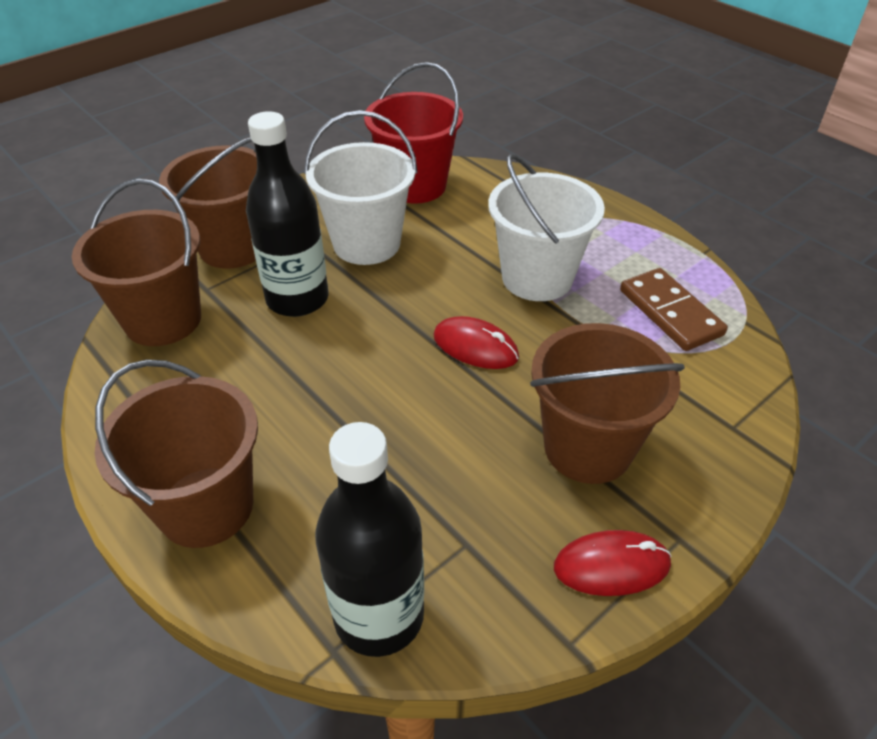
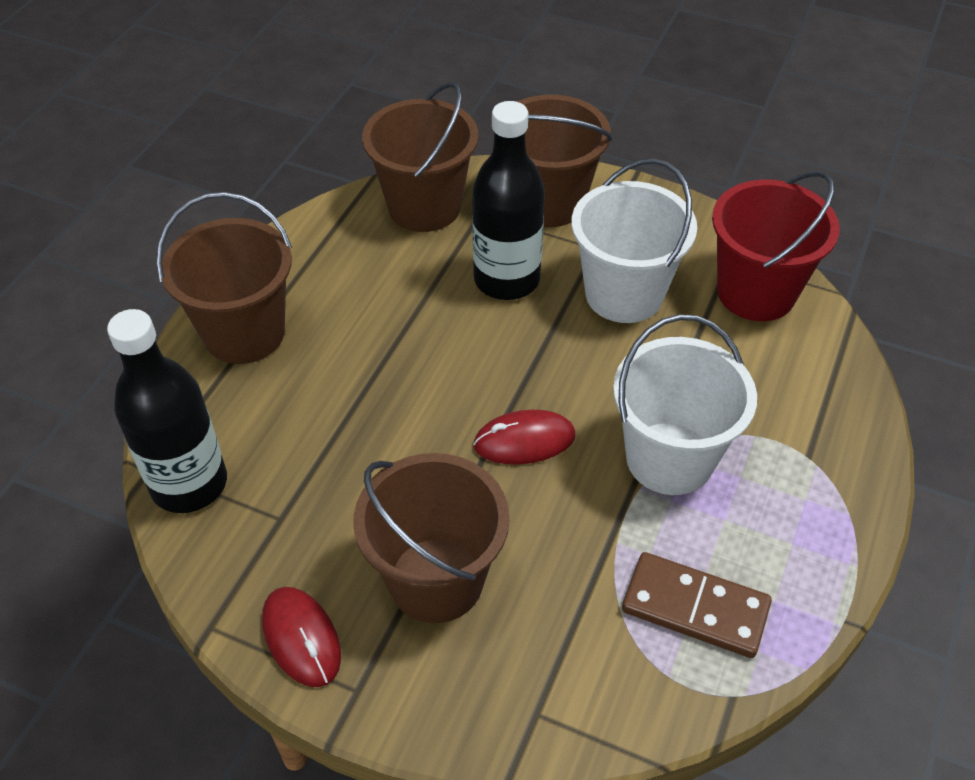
camera: 65 degrees right, 5 degrees up
red mouse [433,316,519,369] -> red mouse turned 75 degrees clockwise [473,410,575,465]
brown domino [620,268,728,351] -> brown domino turned 75 degrees clockwise [622,552,772,658]

